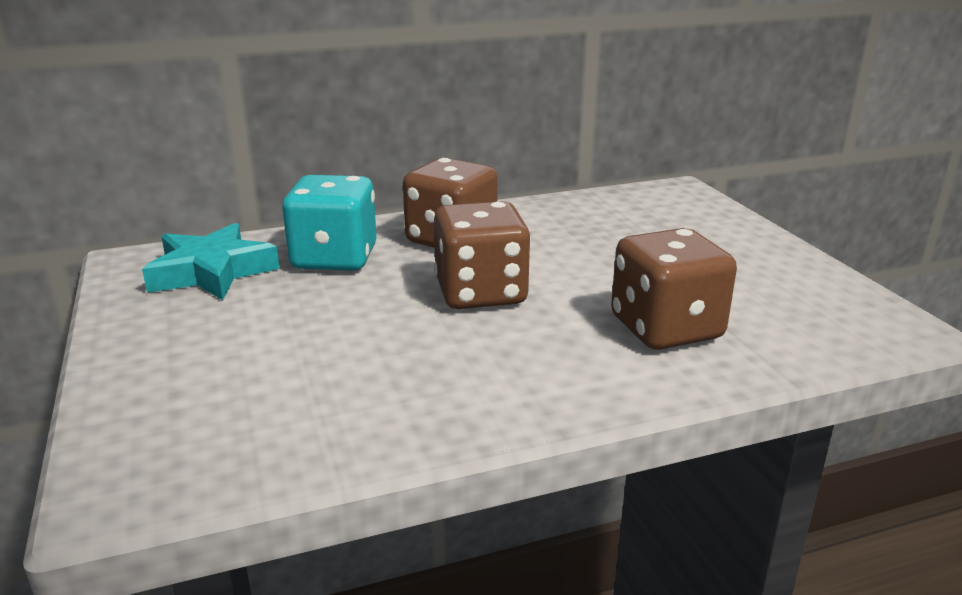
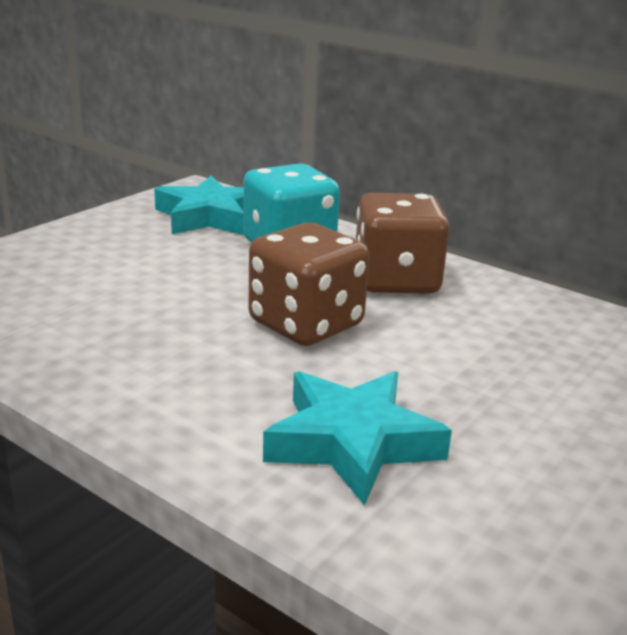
camera: 55 degrees right, 0 degrees up
brown dice [611,228,737,350] -> turquoise star [263,371,452,506]

